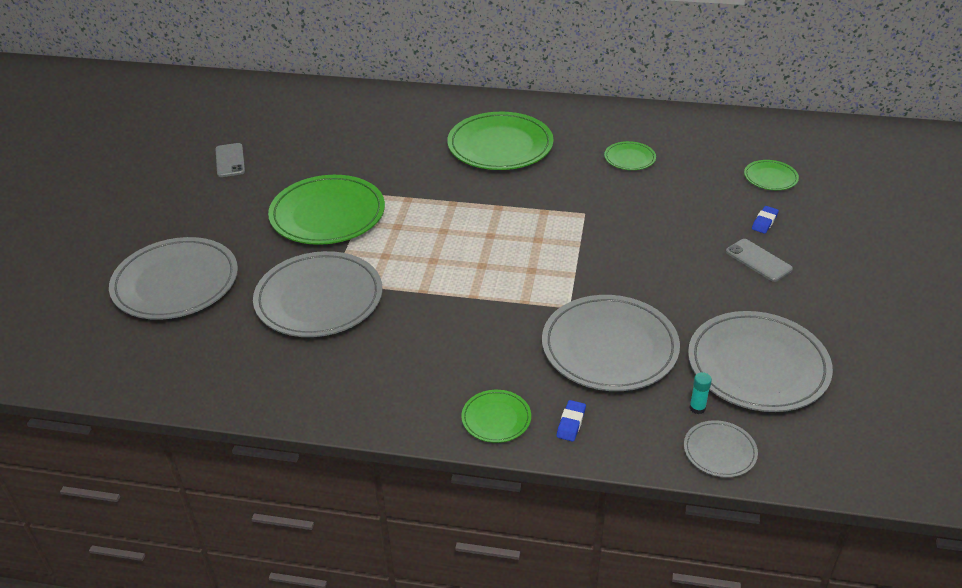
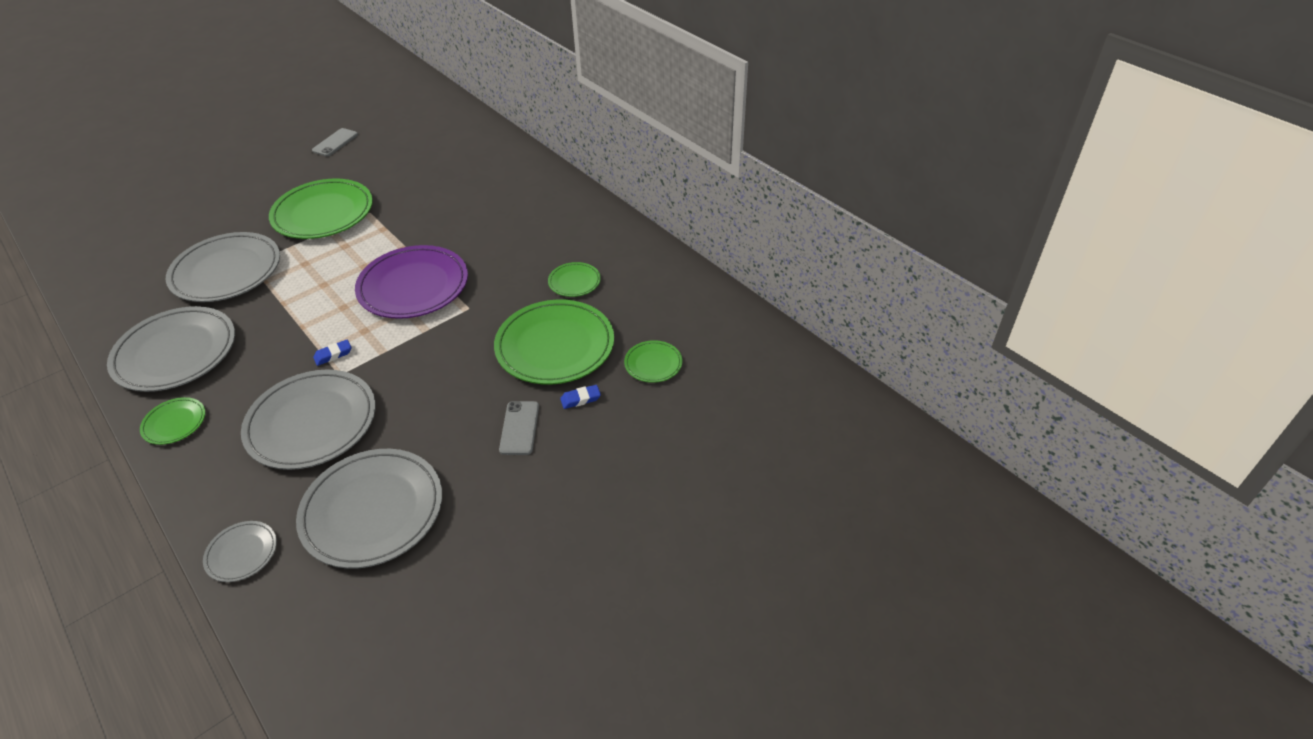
camera: 40 degrees right, 5 degrees up
grey plate [109,237,238,320] -> grey plate moved to [107,306,235,392]
green plate [447,112,554,170] -> green plate moved to [494,300,614,385]
blue eraser [557,400,586,442] -> blue eraser moved to [313,340,351,366]
turquoise glue stick [689,372,712,414] -> none
none -> purple plate [355,245,468,319]

